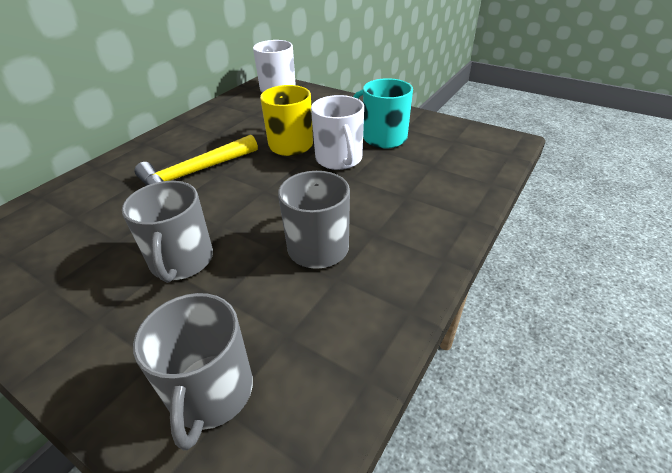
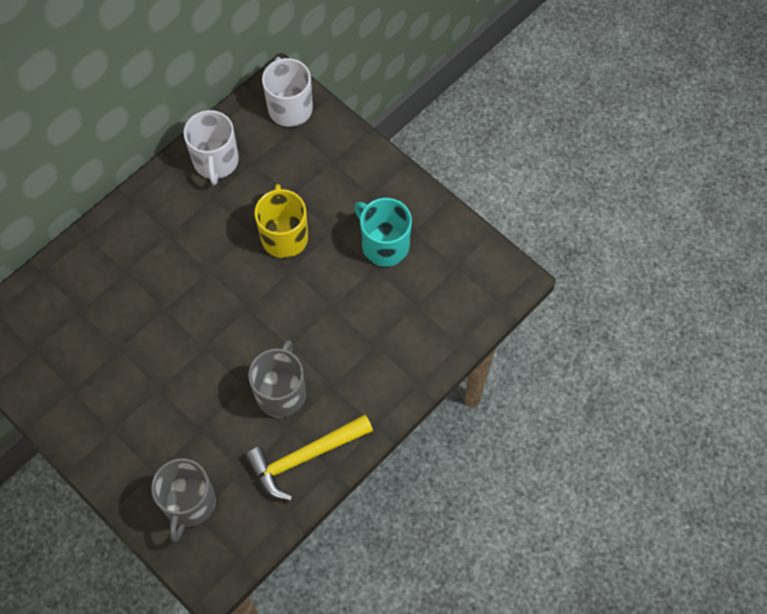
camera: 10 degrees right, 25 degrees up
grey mug [122,181,213,283] -> none
yellow hammer [134,135,258,186] -> yellow hammer moved to [245,415,373,501]
white mug [311,95,364,170] -> white mug moved to [184,110,239,185]

